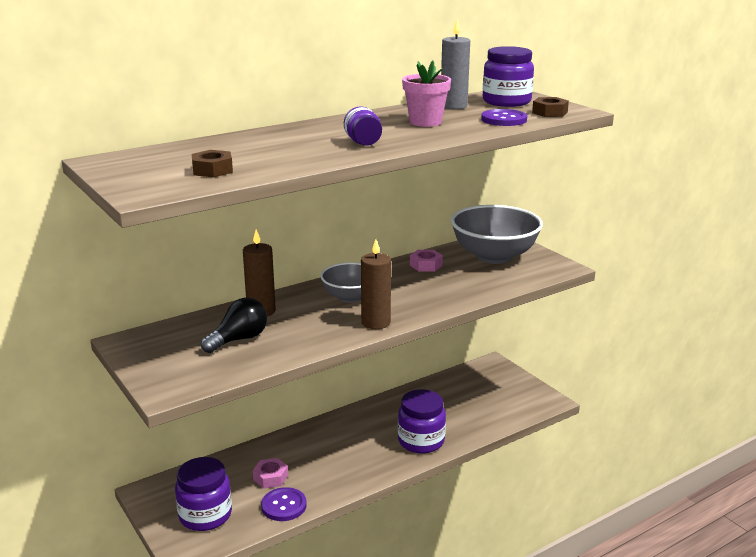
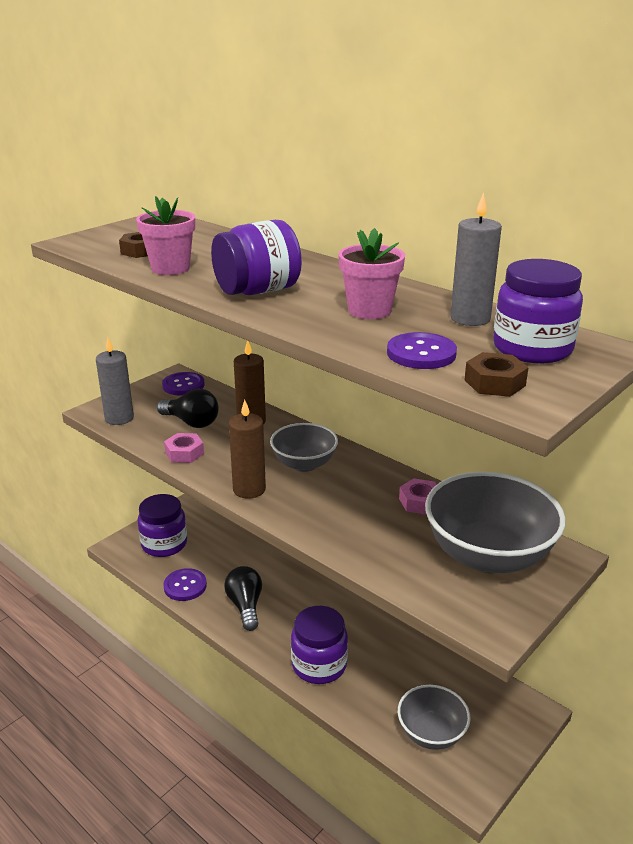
camera: 75 degrees right, 5 degrees up
pink nut [253,458,288,488] -> pink nut moved to [164,433,204,463]
purple jar [344,106,382,146] -> purple jar [211,220,302,295], size x1.71
none -> grey candle [96,338,134,425]
none -> pink flower pot [136,196,195,275]
none -> purple button [162,372,205,396]
none -> black light bulb [224,566,262,631]
none -> grey bowl [398,685,471,750]

